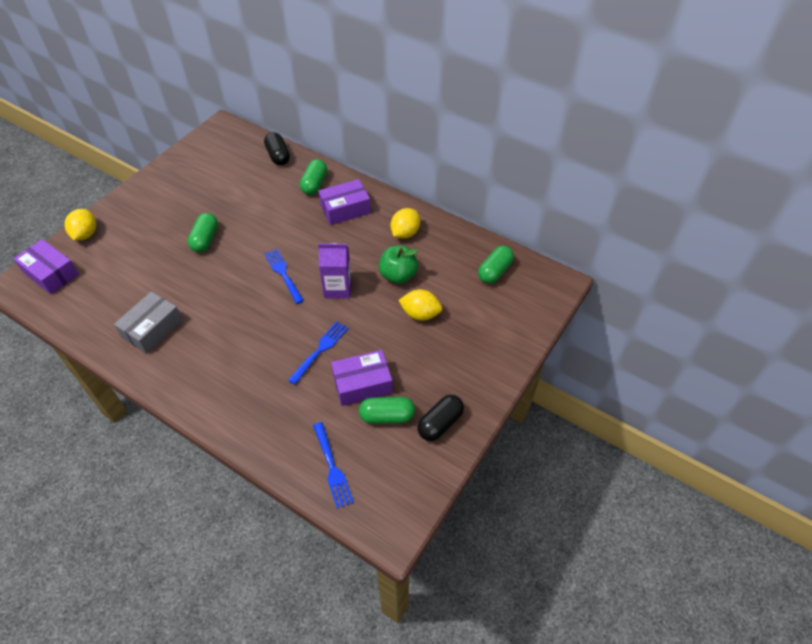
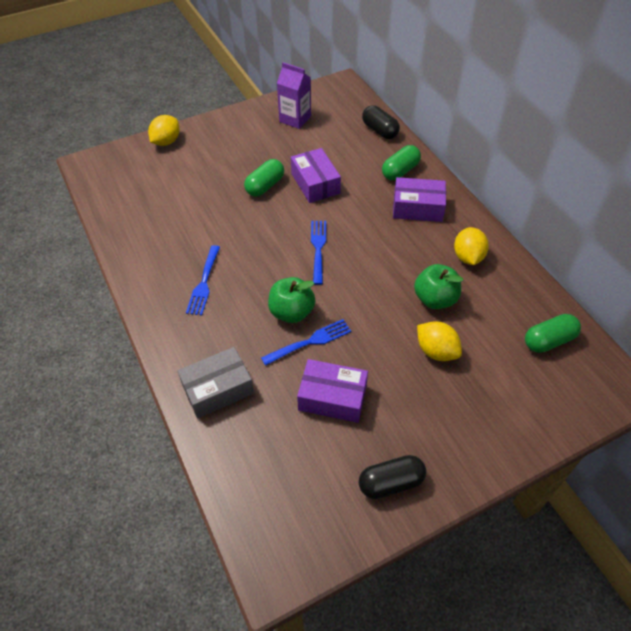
camera: 30 degrees right, 0 degrees up
purple box [13,239,79,294] -> purple box moved to [291,148,341,203]
grey box [114,291,182,354] -> grey box moved to [177,347,254,419]
black capsule [264,132,290,166] -> black capsule turned 45 degrees counterclockwise [362,105,400,139]
blue fork [313,422,354,509] -> blue fork moved to [186,245,220,315]
purple carton [318,243,352,298] -> purple carton moved to [277,62,311,129]
green capsule [359,397,415,424] -> none
yellow lemon [390,208,420,239] -> yellow lemon turned 60 degrees counterclockwise [454,227,489,265]
none -> green apple [268,277,316,323]

